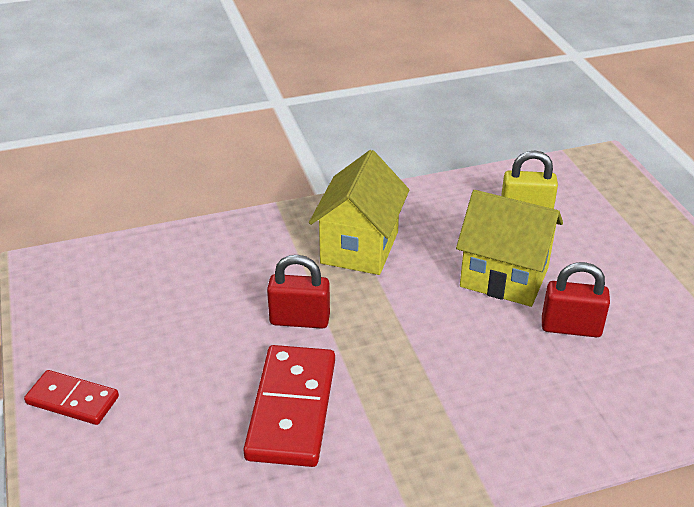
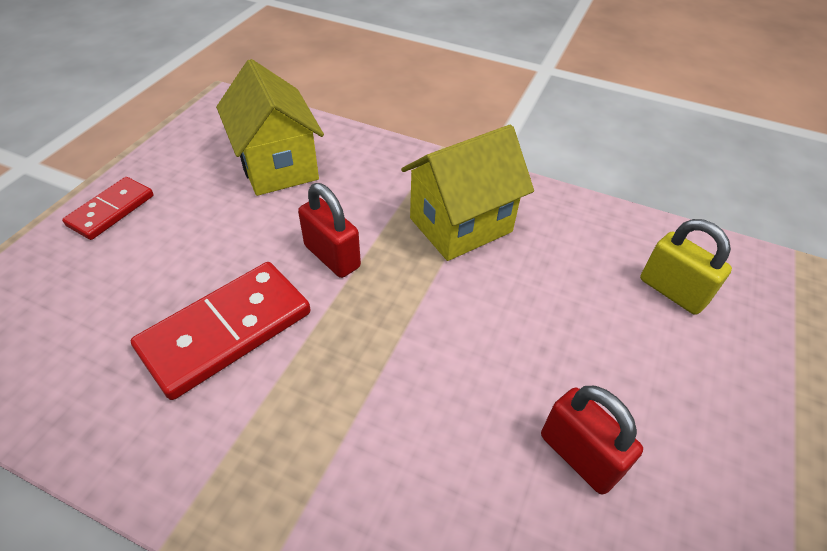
camera: 40 degrees right, 10 degrees up
red domino [24,370,119,425] -> red domino turned 60 degrees clockwise [62,177,154,240]
yellow house [456,190,563,307] -> yellow house moved to [216,59,324,196]

